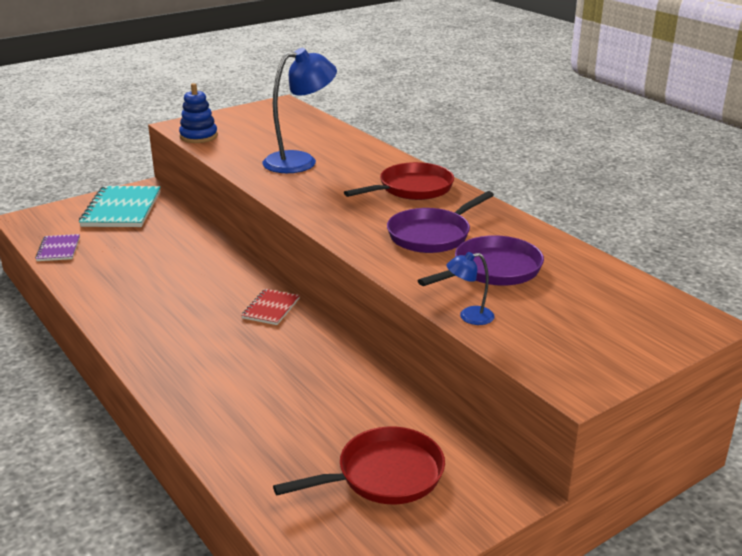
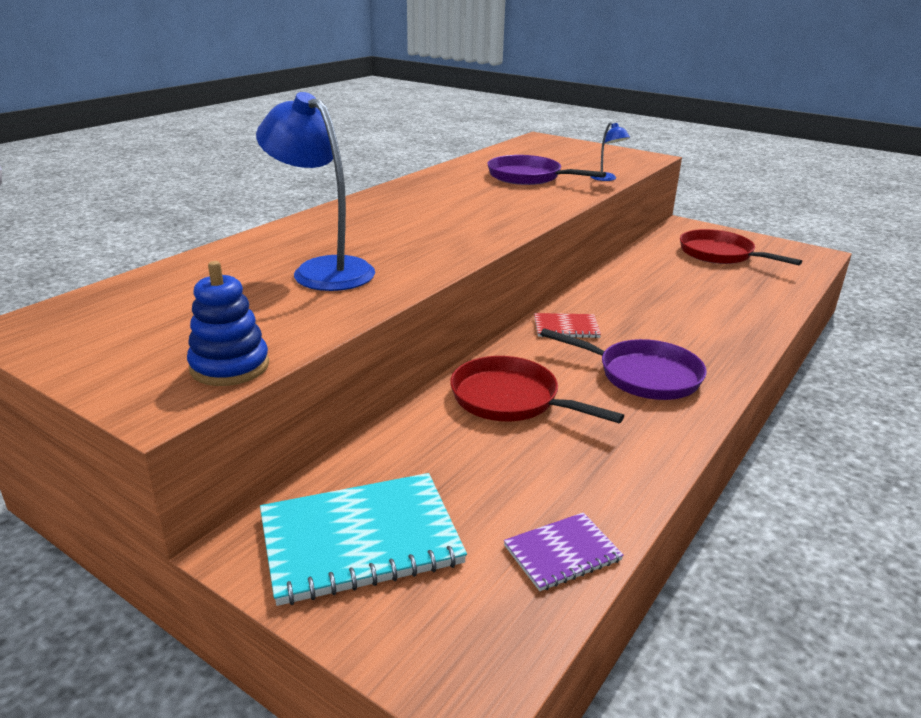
camera: 110 degrees left, 0 degrees up
red pan [344,162,454,200] -> red pan moved to [450,356,624,423]
purple pan [387,191,494,253] -> purple pan moved to [540,328,707,400]

